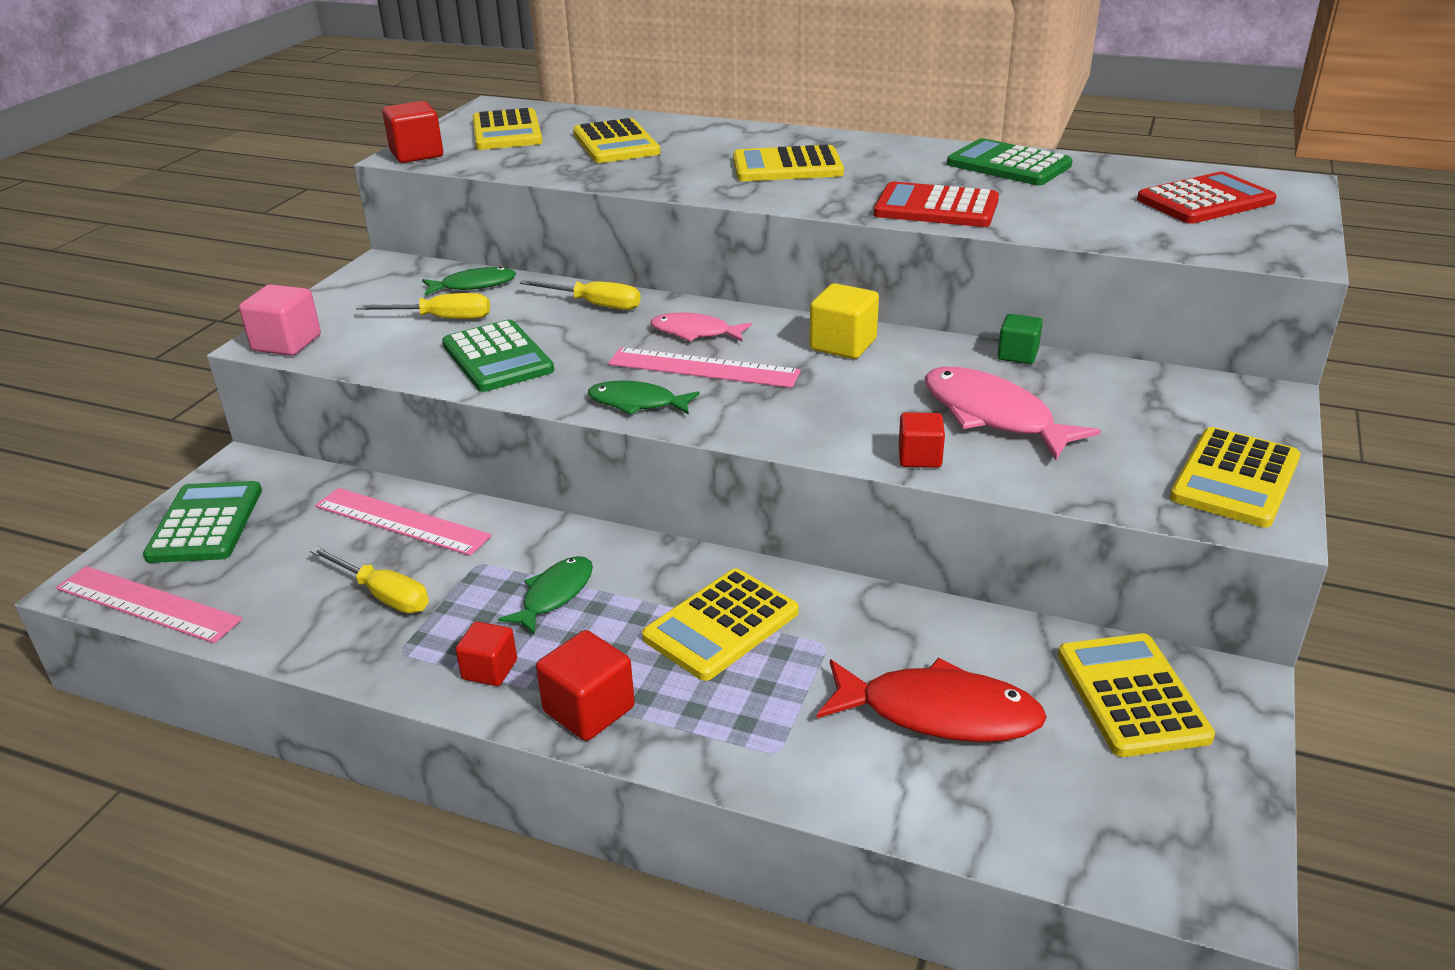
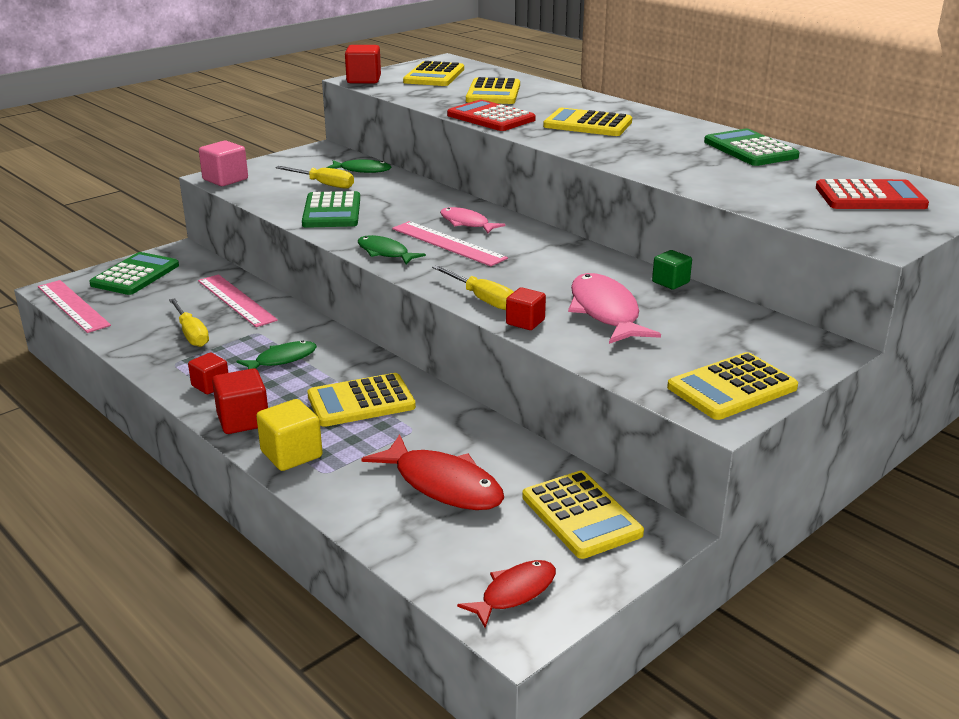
camera: 25 degrees right, 5 degrees down
yellow screwdriver [520,280,641,310] -> yellow screwdriver moved to [432,265,514,310]
yellow cube [810,283,879,359] -> yellow cube moved to [256,399,323,471]
red calculator [874,182,999,227] -> red calculator moved to [447,100,536,131]
yellow calculator [1058,633,1215,757] -> yellow calculator turned 135 degrees clockwise [522,471,644,559]
none -> red fish [457,560,556,628]

